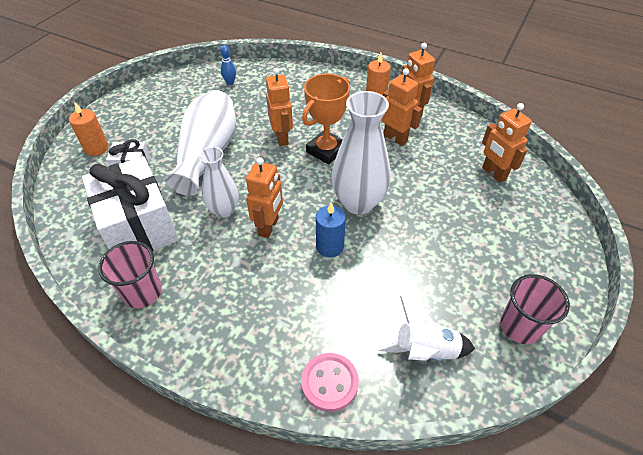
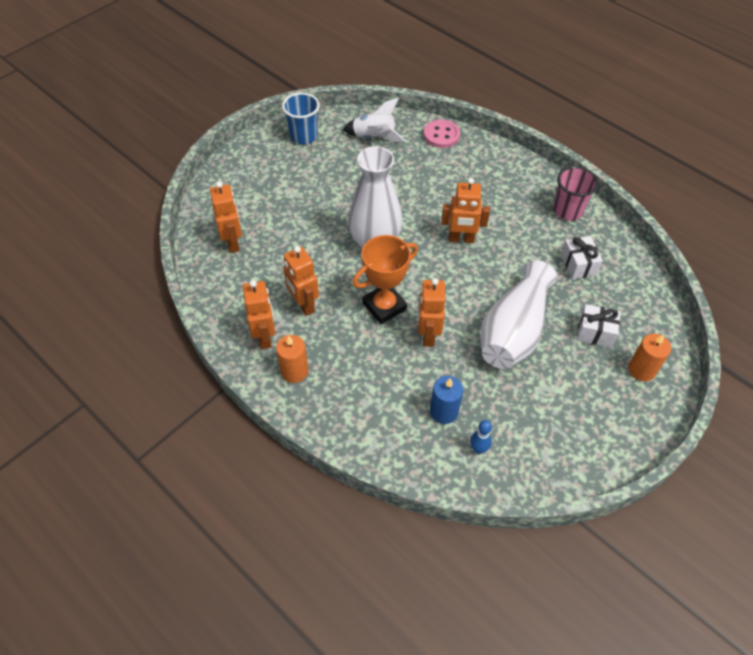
camera: 165 degrees left, 5 degrees up
white gift [82,156,179,251] -> white gift [561,236,603,280], size x0.48
white vase [199,147,239,218] -> none
orange robot [246,157,283,238] -> orange robot turned 120 degrees counterclockwise [441,178,490,243]
blue candle [316,203,346,257] -> blue candle moved to [430,376,463,424]
pink cup [500,274,570,344] -> blue cup [282,93,320,144]

